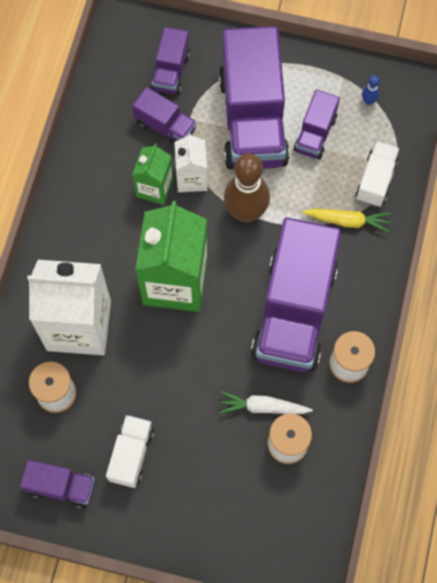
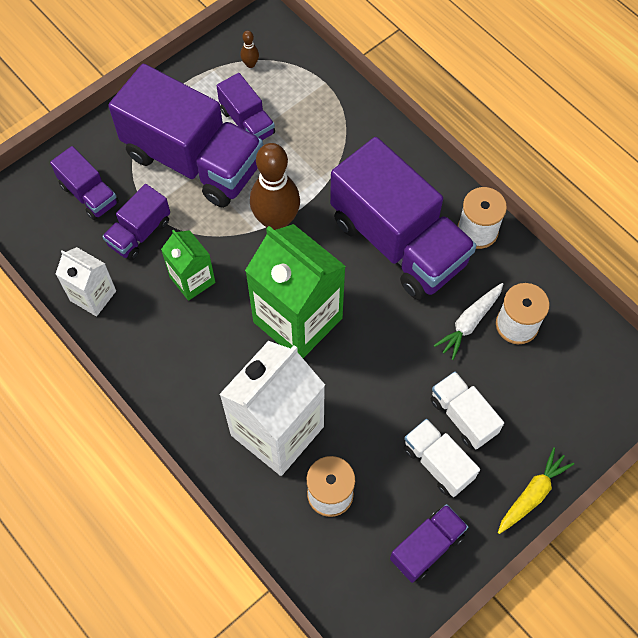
camera: 55 degrees left, 5 degrees down
purple truck [132,87,197,147] -> purple truck turned 150 degrees clockwise [102,184,170,260]
white carton [175,133,208,192] -> white carton moved to [55,247,116,316]
yellow carrot [303,209,391,232] -> yellow carrot moved to [498,447,574,534]
white truck [356,141,400,207] -> white truck moved to [431,371,504,449]
blue bowling pin [362,75,380,105] -> brown bowling pin [240,30,259,68]

